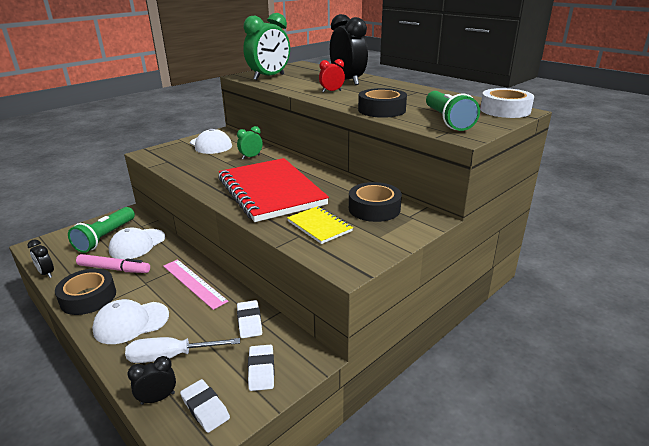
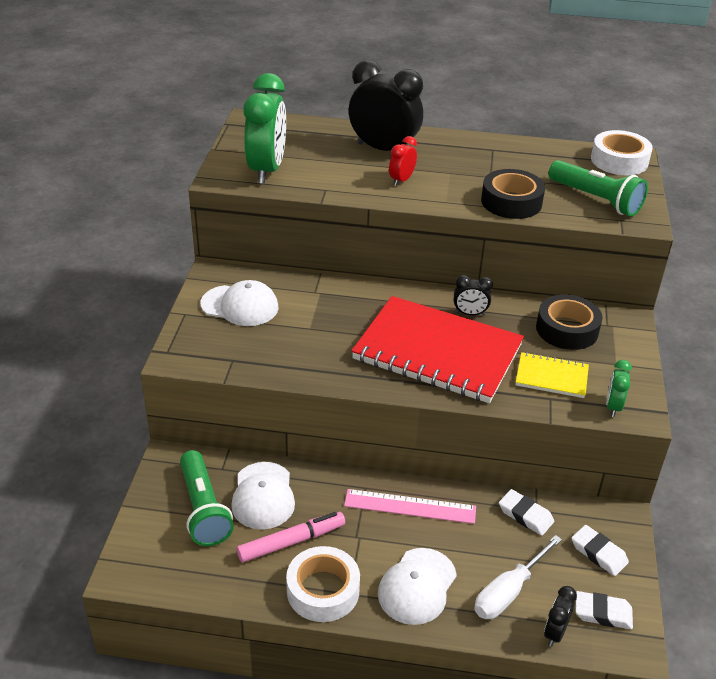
camera: 40 degrees left, 10 degrees up
black clock [27,239,54,278] -> black clock moved to [454,275,493,316]
black tape [55,268,116,315] -> white tape [286,546,360,622]
green clock [237,126,263,159] -> green clock moved to [606,360,632,417]

